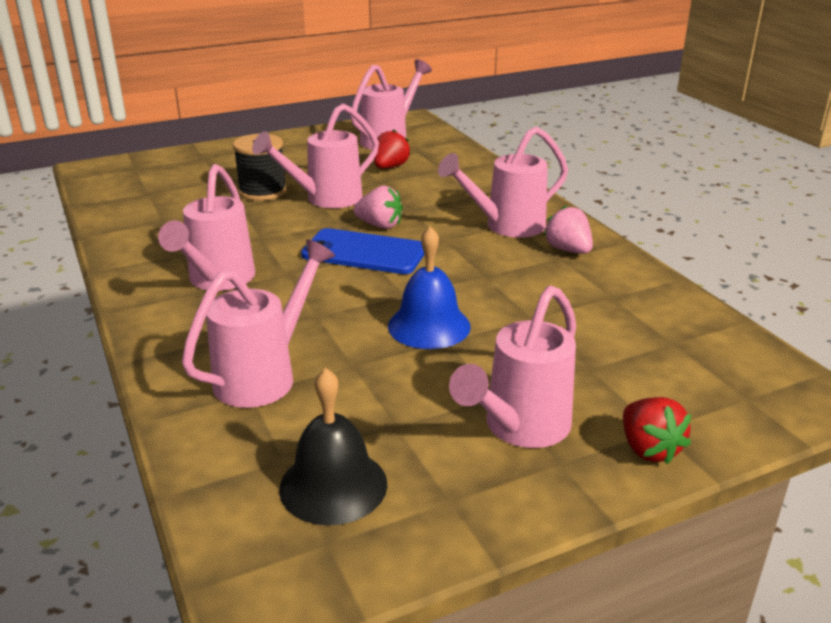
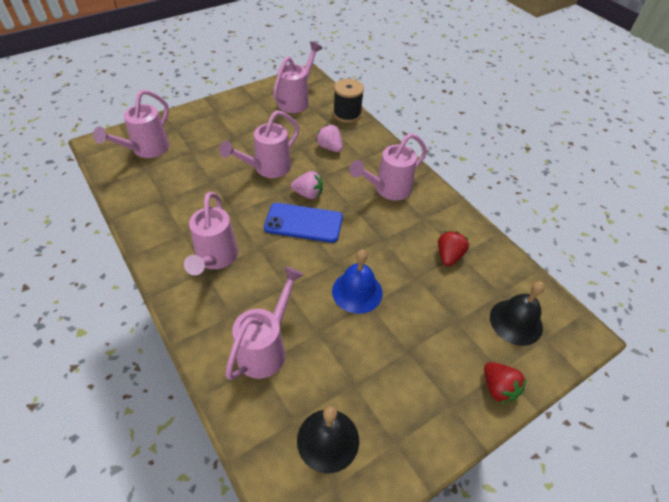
camera: 10 degrees left, 20 degrees up
black spool [233,134,287,201] -> black spool moved to [333,79,364,123]
red strawberry [374,129,411,169] -> red strawberry moved to [438,231,469,266]
pink watering can [449,285,576,448] -> pink watering can moved to [93,90,169,158]
pink strawberry [544,205,593,254] -> pink strawberry moved to [316,124,343,152]
none -> black bell [490,282,545,346]

